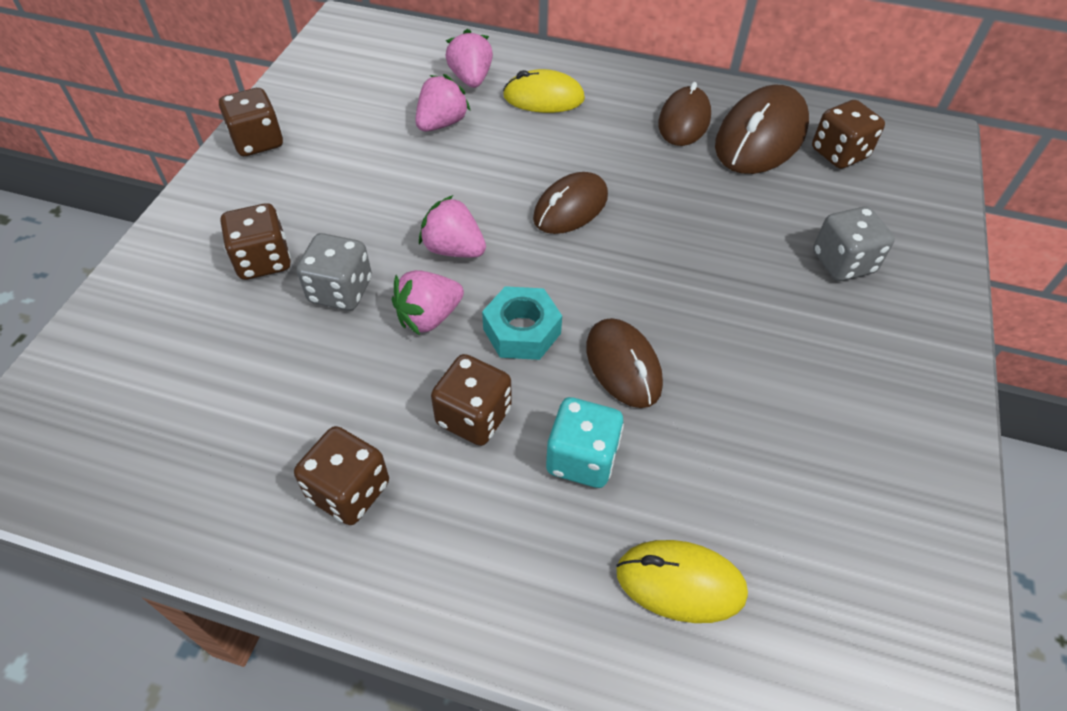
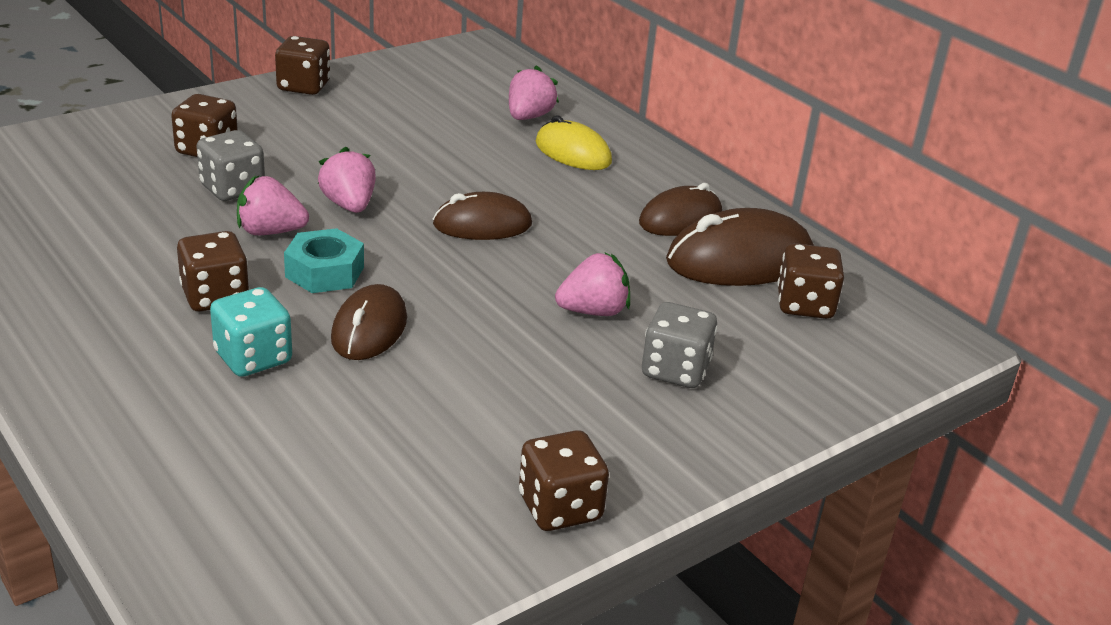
camera: 35 degrees right, 20 degrees down
brown dice [294,426,389,525] -> brown dice moved to [519,430,609,531]
pink strawberry [415,74,471,132] -> pink strawberry moved to [555,252,630,316]
yellow mouse [616,540,748,623] -> none

